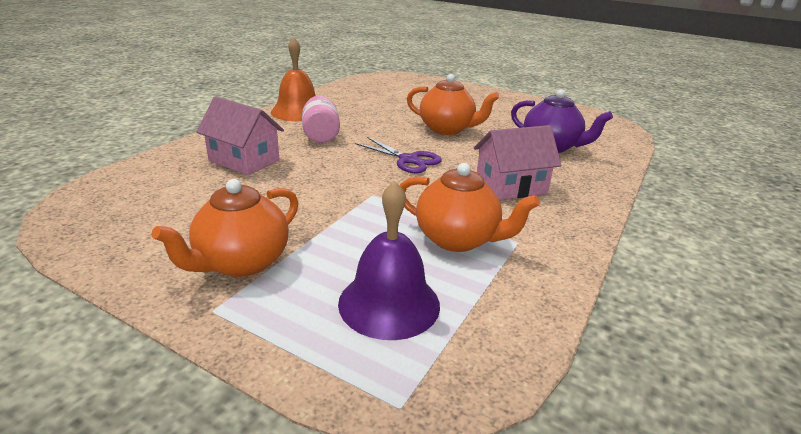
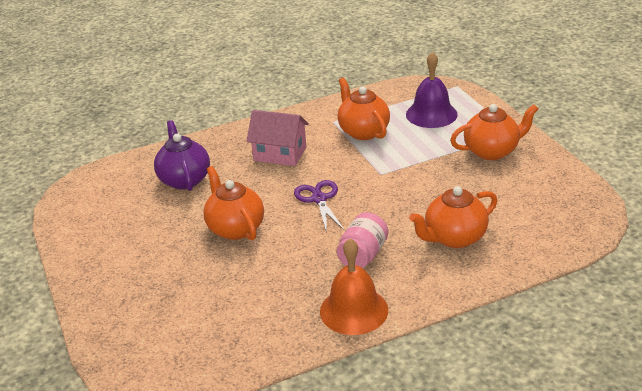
camera: 140 degrees left, 5 degrees up
pink house [196,97,284,175] -> orange teapot [409,186,497,248]

